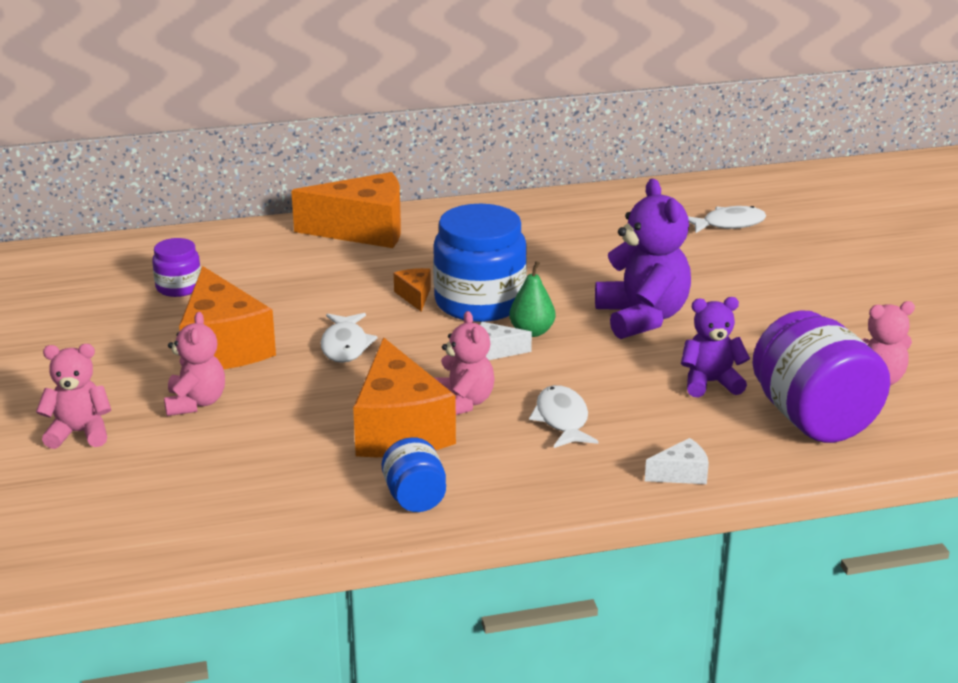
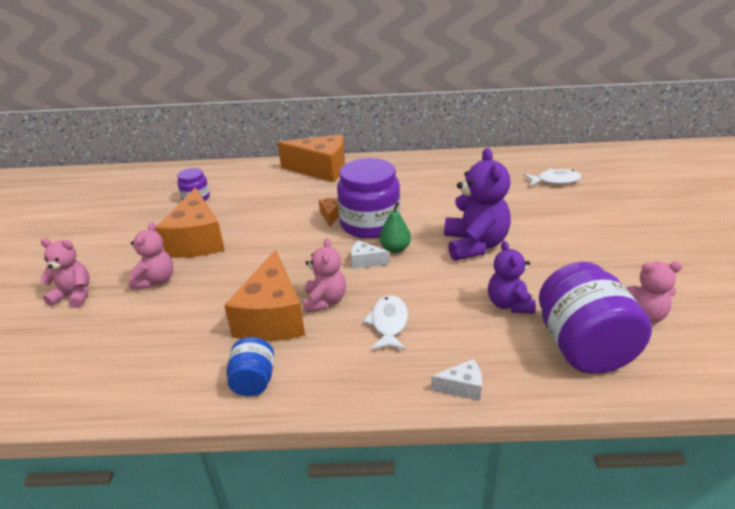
camera: 15 degrees right, 5 degrees up
white fish [321,313,378,363] -> none
blue jar [433,204,527,322] -> purple jar [337,158,400,238]
purple teddy bear [681,297,750,397] -> purple teddy bear turned 105 degrees counterclockwise [488,241,536,314]

